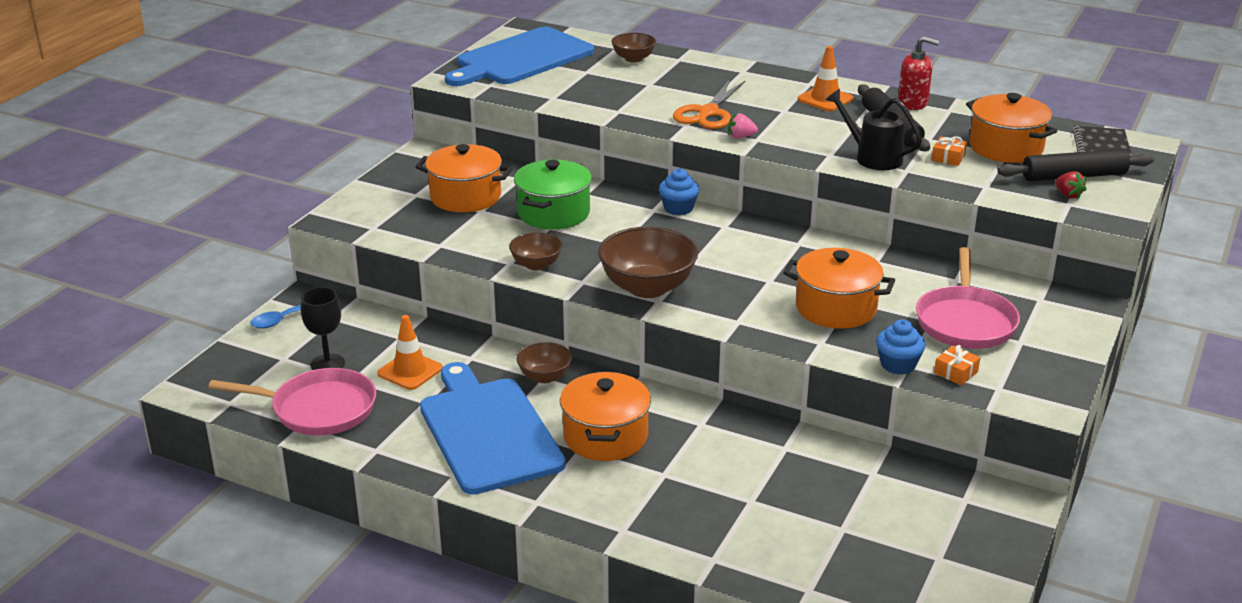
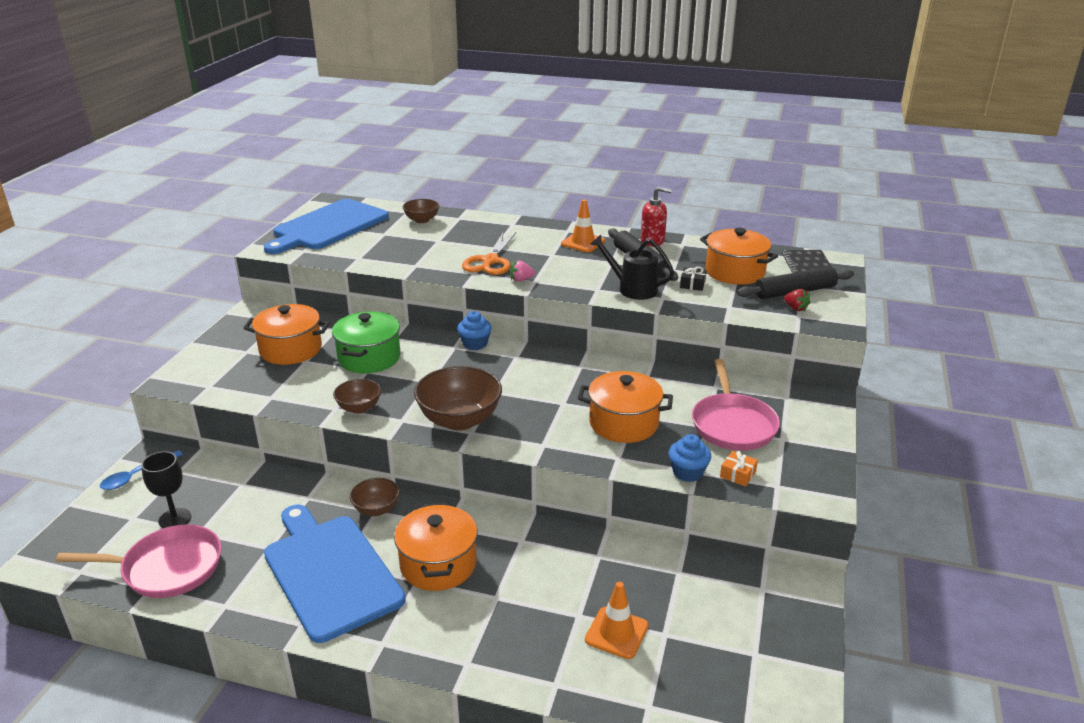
camera: 10 degrees left, 0 degrees up
orange traffic cone [377,315,443,390] -> orange traffic cone moved to [585,582,648,659]
orange gift [931,136,967,166] -> black gift [680,267,707,291]

